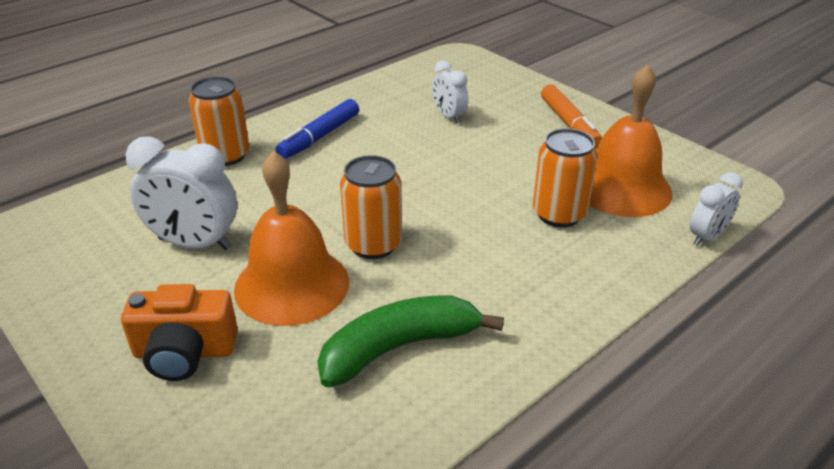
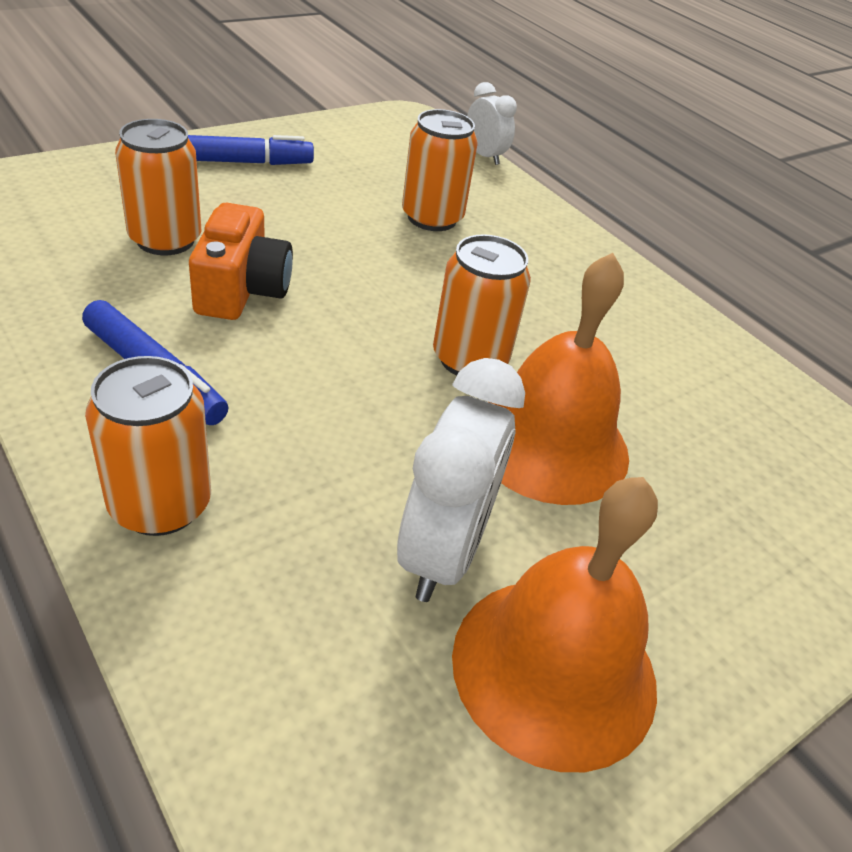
camera: 90 degrees left, 5 degrees up
orange camera [121,284,238,381] -> orange camera moved to [189,203,293,320]
green banana [317,295,504,388] -> none
white clock [432,60,468,123] -> orange can [115,119,201,255]
orange marker [541,84,602,149] -> blue marker [188,135,314,165]
orange bell [589,65,672,217] -> orange bell moved to [452,477,658,772]

